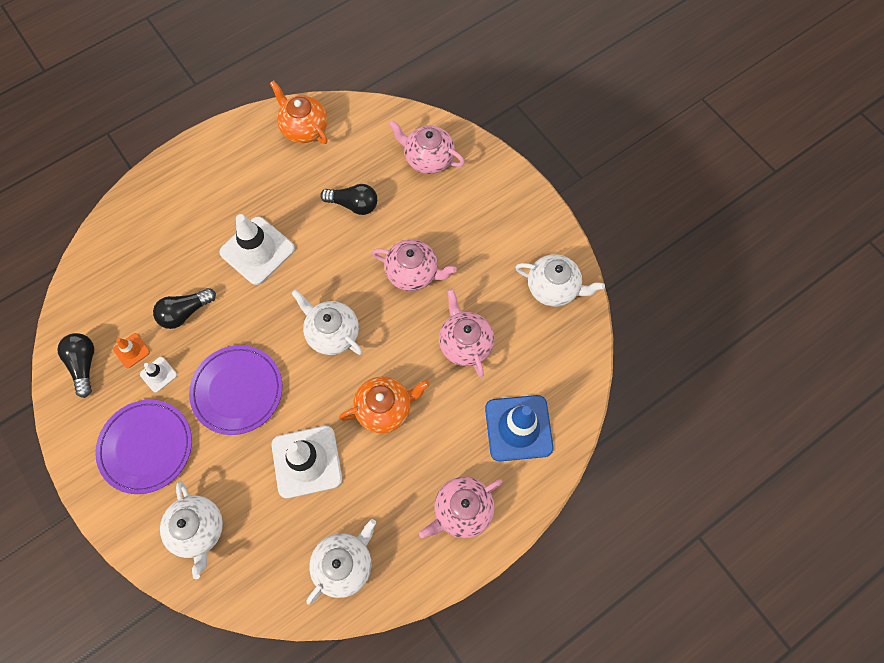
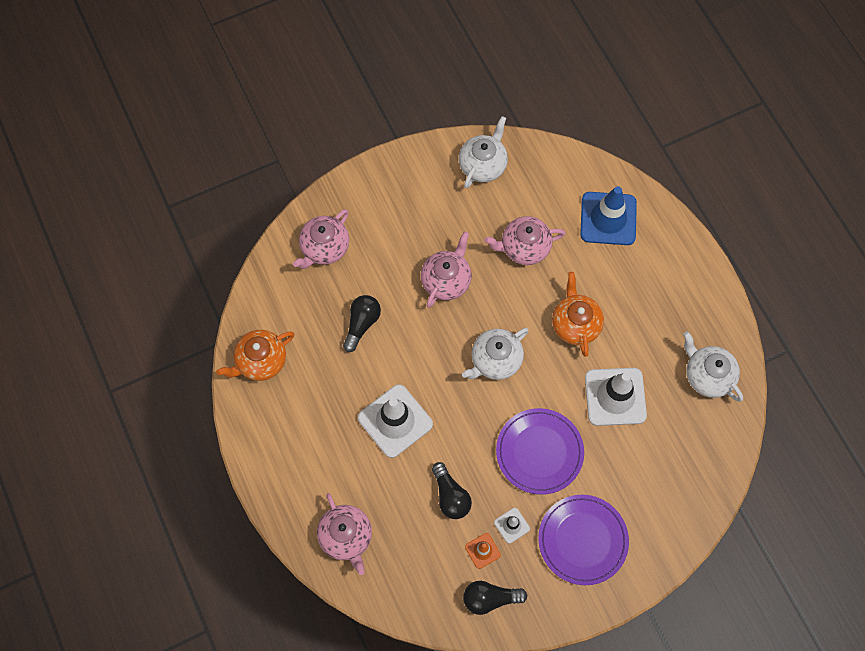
camera: 80 degrees left, 0 degrees up
white teapot [160,481,223,579] -> none
pink teapot [419,477,503,538] -> pink teapot moved to [317,493,372,575]

